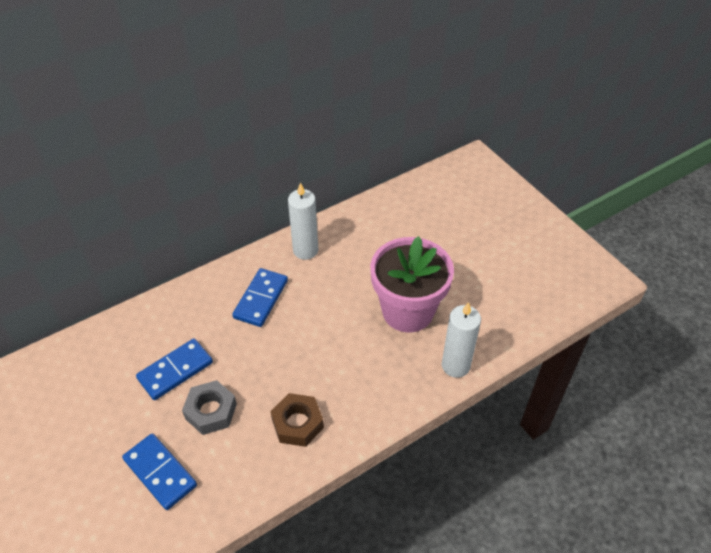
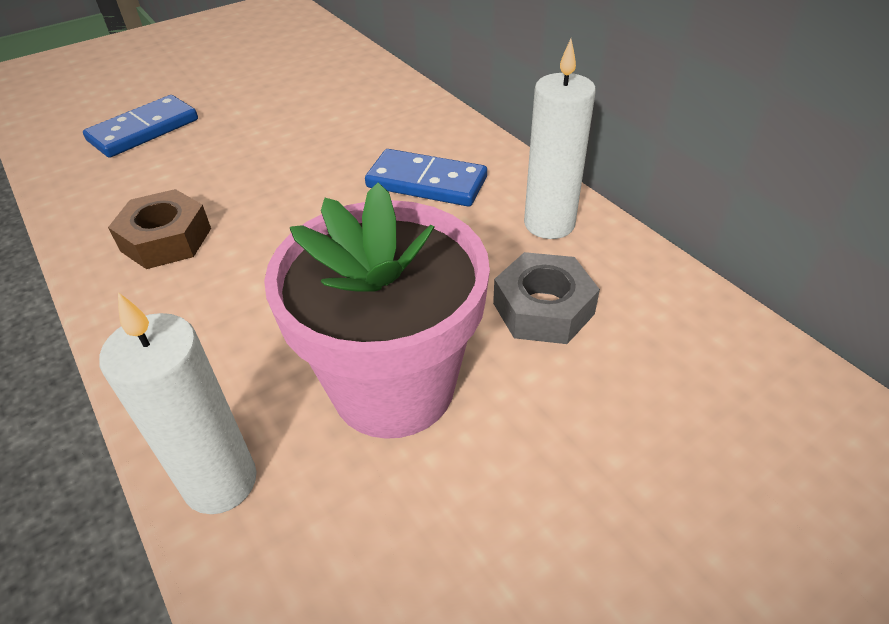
camera: 90 degrees right, 5 degrees down
blue domino [136,338,213,400] -> none
grey nut [182,380,237,435] -> grey nut moved to [493,252,600,344]

